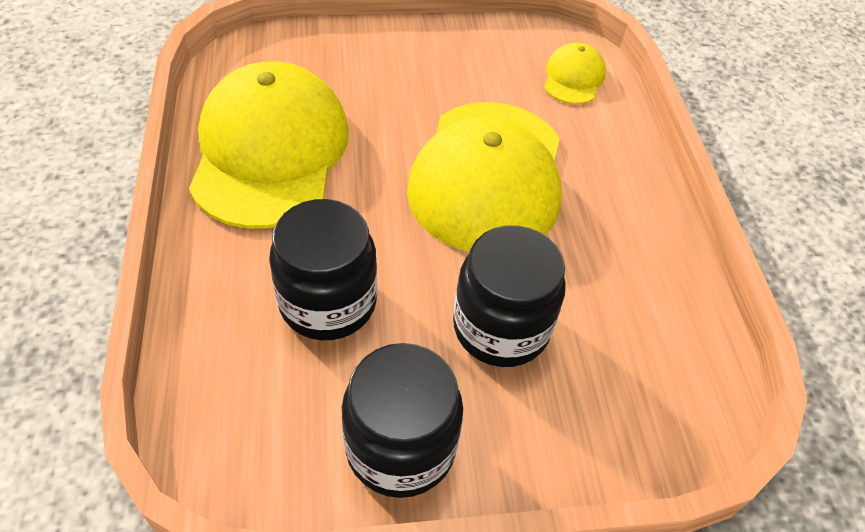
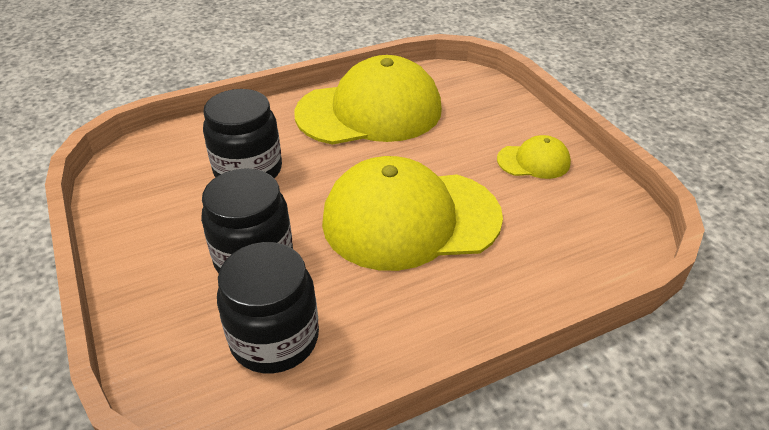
camera: 75 degrees right, 10 degrees down
black jar [342,343,463,498] -> black jar moved to [217,242,319,373]
yellow cap [544,43,606,104] -> yellow cap moved to [497,135,571,179]

